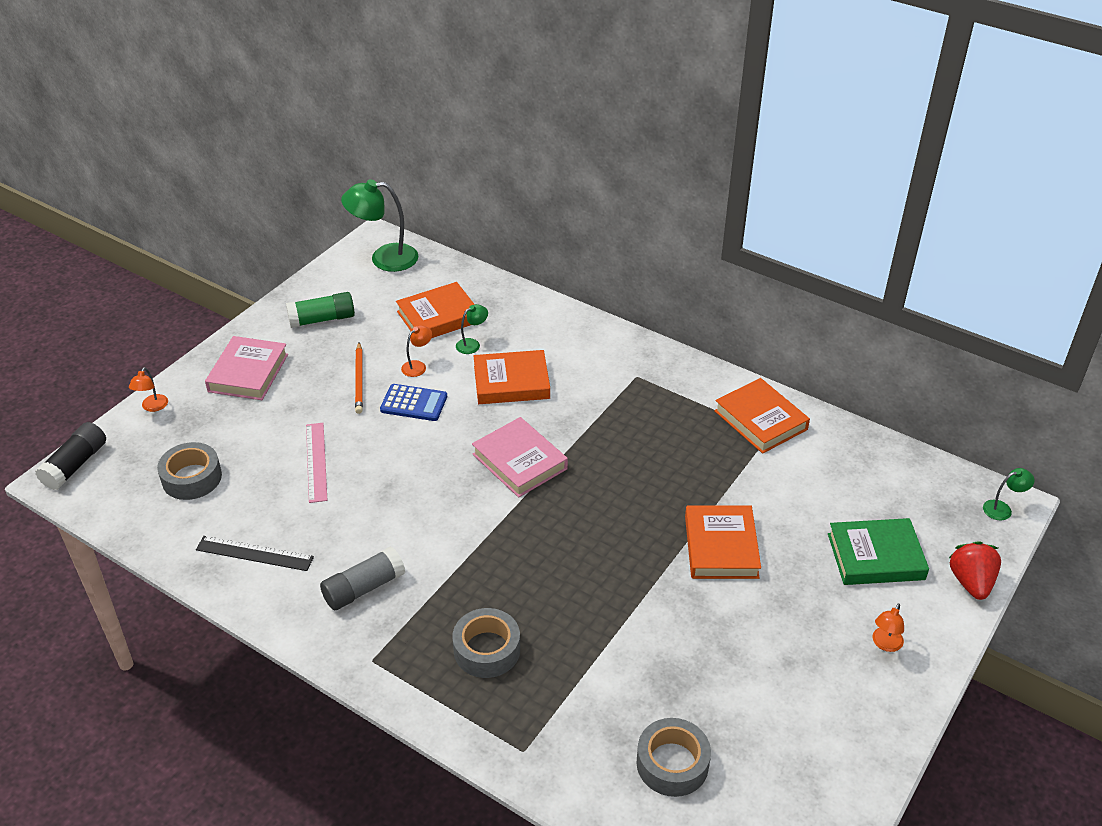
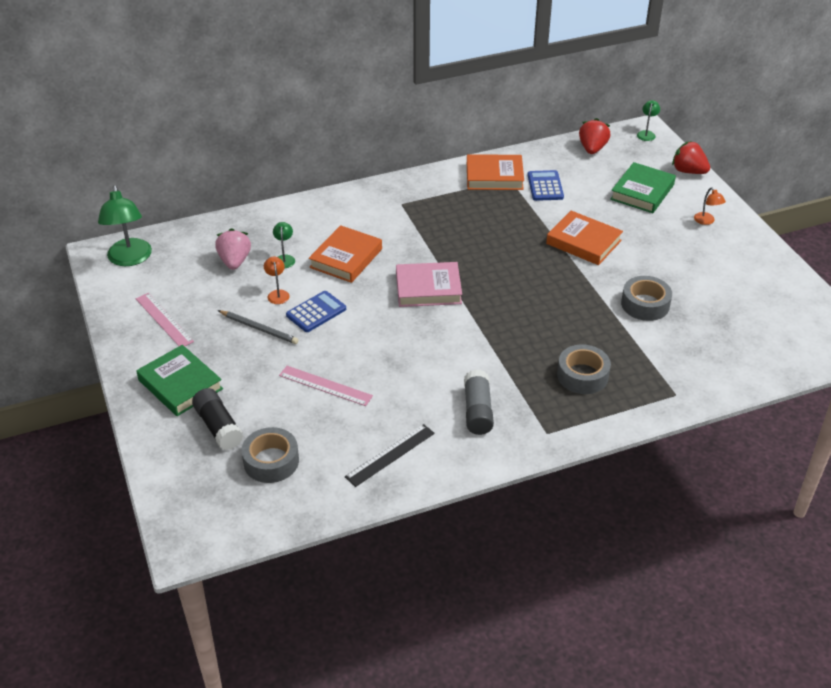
camera: 55 degrees left, 0 degrees up
black glue stick [35,422,106,490] -> black glue stick moved to [192,388,243,450]
orange lamp [129,367,168,412] -> none
pink book [205,336,288,400] -> green book [136,345,223,416]
green glue stick [286,292,355,328] -> pink ruler [136,293,194,346]
green lamp [341,179,418,272] -> green lamp turned 45 degrees counterclockwise [98,185,152,266]
orange pencil [355,342,363,414] -> grey pencil [218,310,298,344]
orange book [396,282,475,338] -> pink strawberry [215,228,251,270]
grey tape [637,718,711,797] -> grey tape moved to [621,276,672,321]
none -> blue calculator [527,170,564,201]
none -> red strawberry [579,118,611,154]

